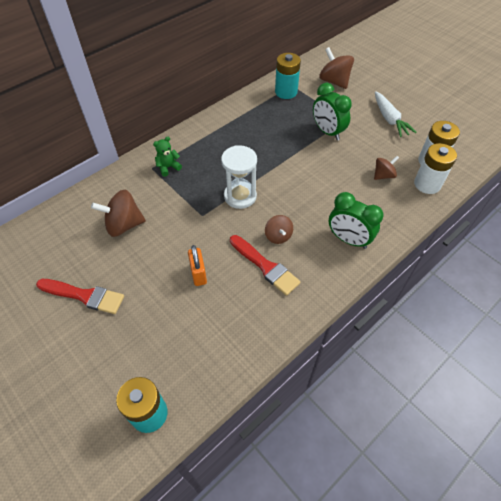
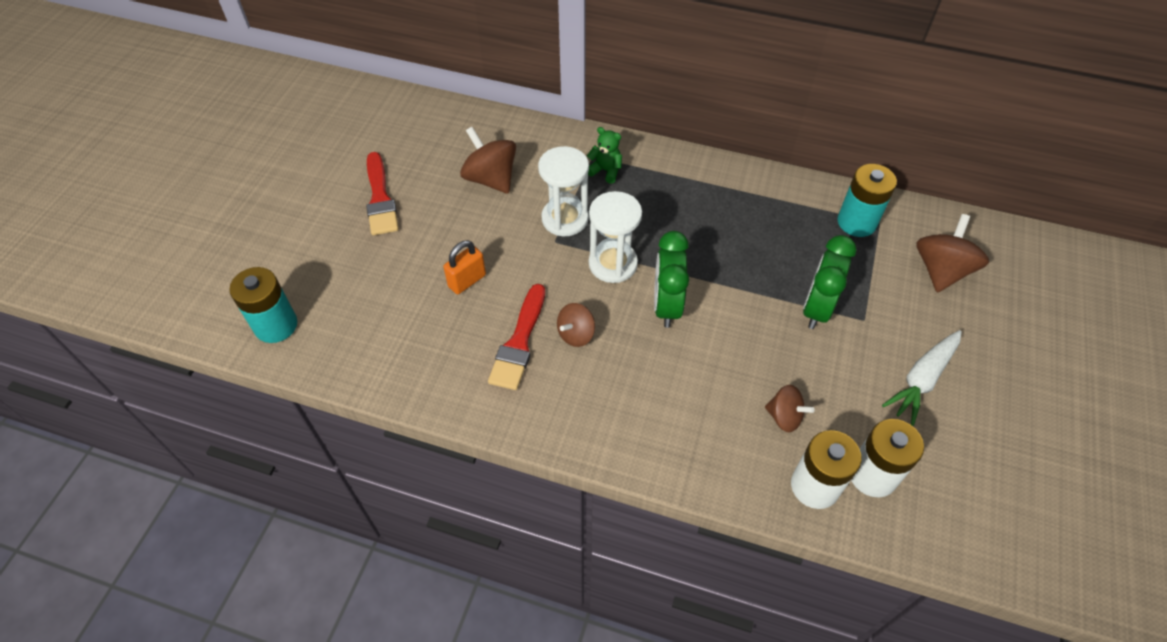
camera: 60 degrees right, 0 degrees up
green clock [329,192,384,249] -> green clock moved to [654,231,689,328]
none -> white hourglass [538,146,589,236]

